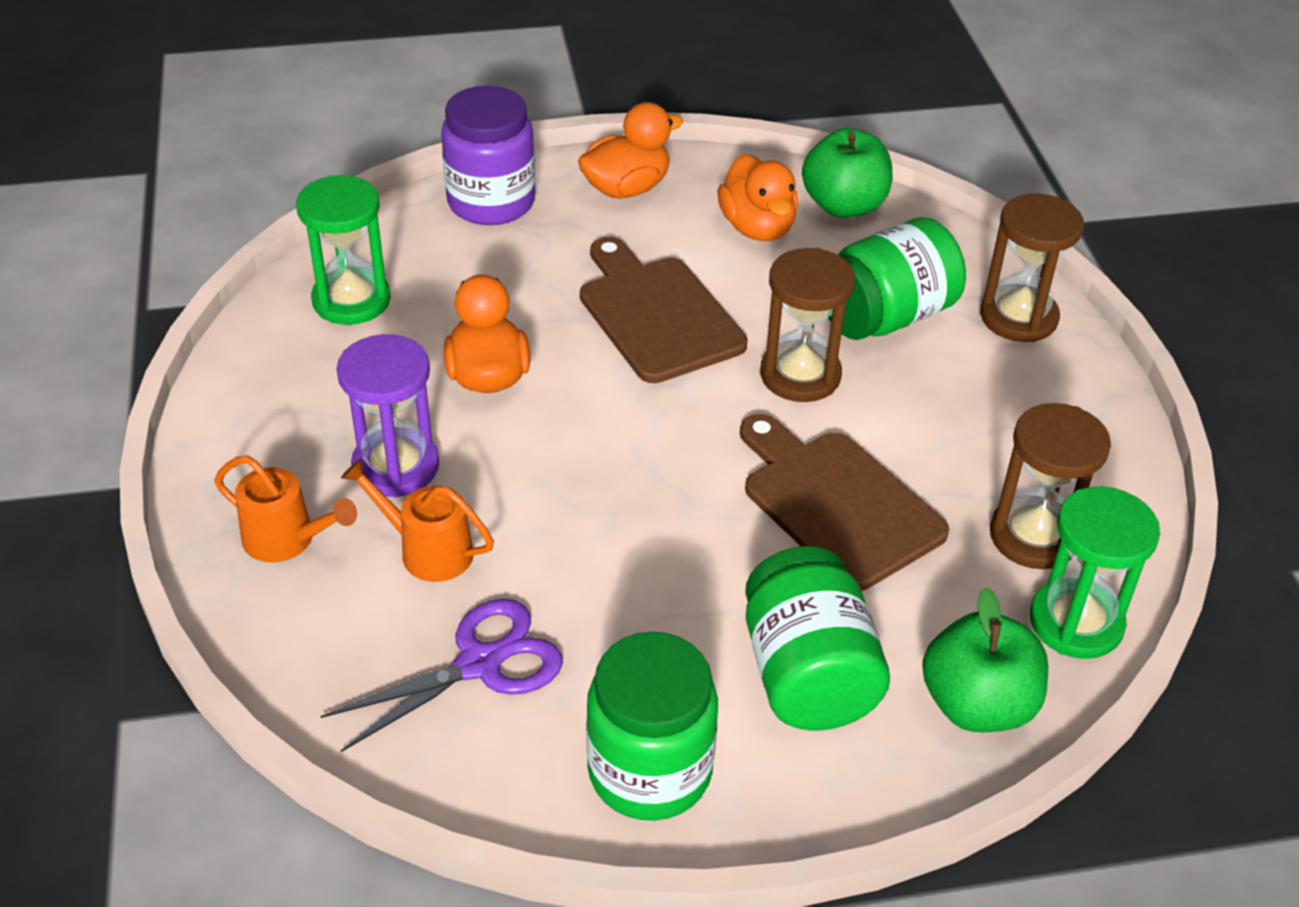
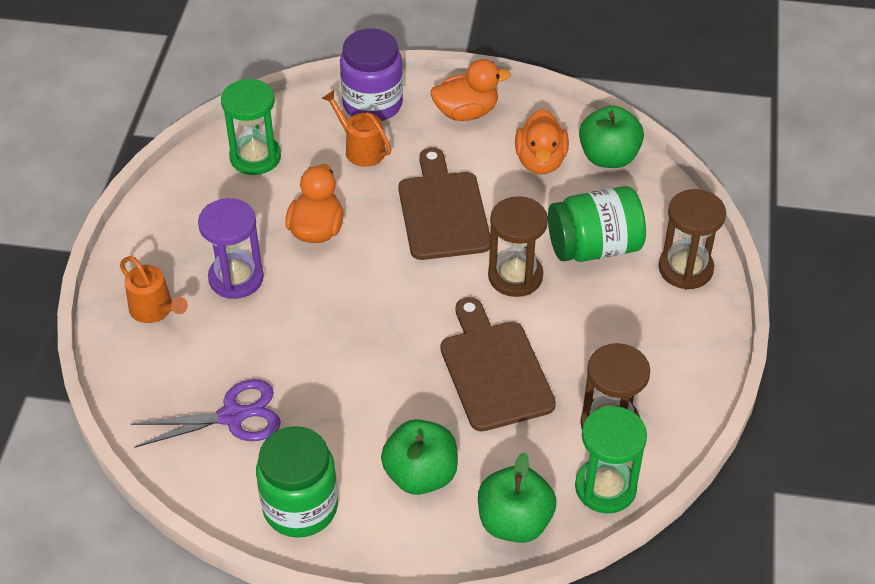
camera: 20 degrees right, 5 degrees up
orange watering can [341,458,494,582] -> orange watering can moved to [322,90,392,167]
green jar [745,546,890,730] -> green apple [381,419,458,495]

